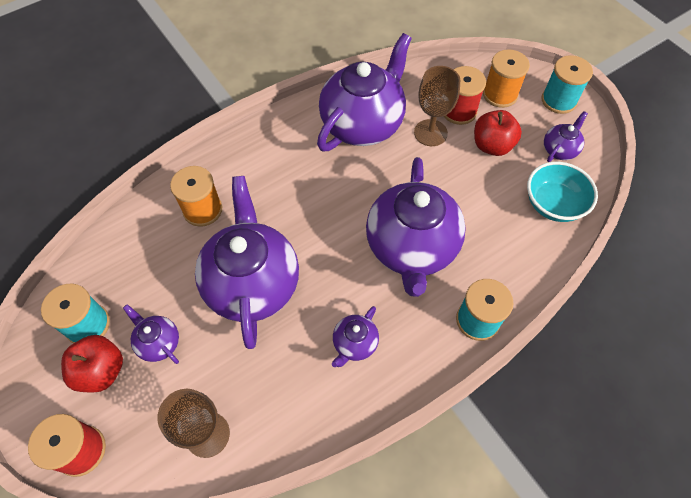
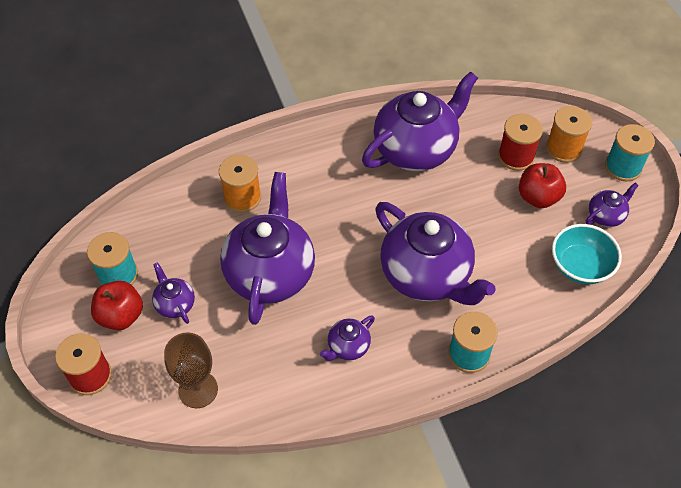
camera: 15 degrees right, 5 degrees down
purple teapot [366,157,466,297] -> purple teapot turned 60 degrees counterclockwise [375,202,496,305]
brown goblet [414,66,460,146] -> none

